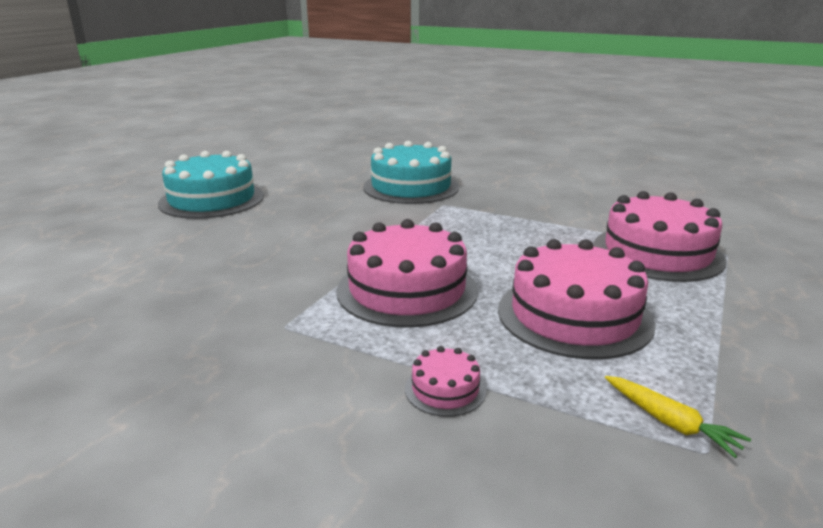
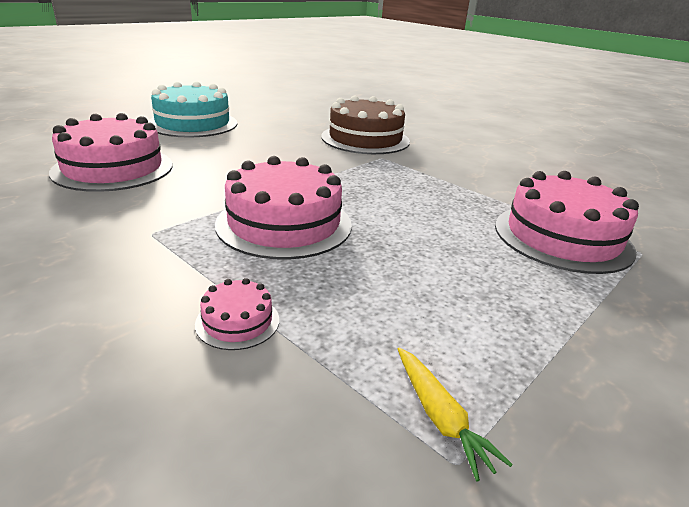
camera: 15 degrees right, 5 degrees up
turquoise cake [363,141,459,204] -> brown cake [321,96,410,154]
pink cake [498,239,655,359] -> pink cake moved to [49,113,172,192]

